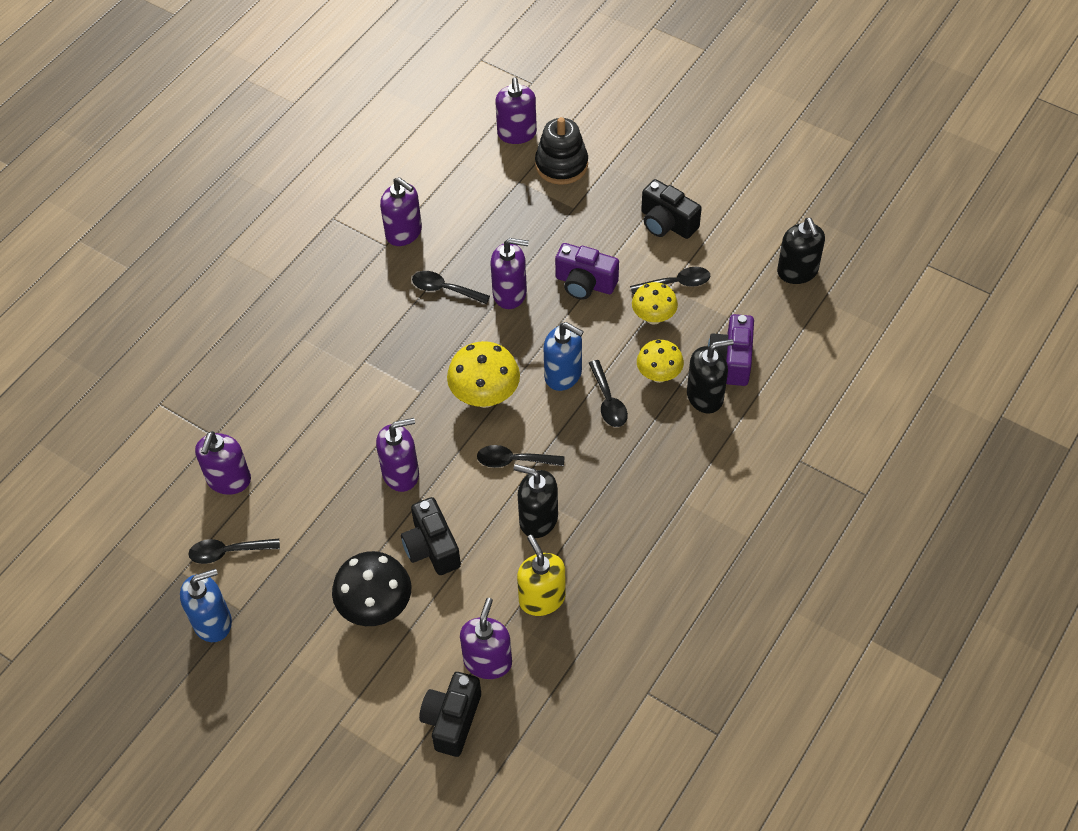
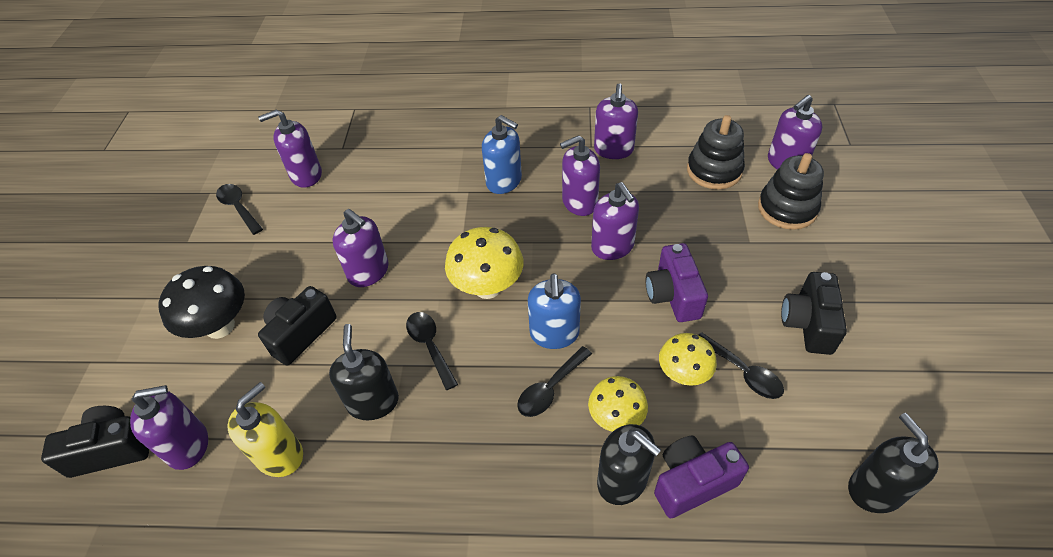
camera: 60 degrees right, 5 degrees down
blue soap dispenser [180,569,232,642] -> blue soap dispenser moved to [482,115,522,194]
black spoon [412,271,490,304] -> purple soap dispenser [560,135,600,216]
black soap dispenser [777,218,825,284] -> black soap dispenser turned 120 degrees clockwise [848,413,939,513]
none -> black stacking toy [687,115,745,189]

